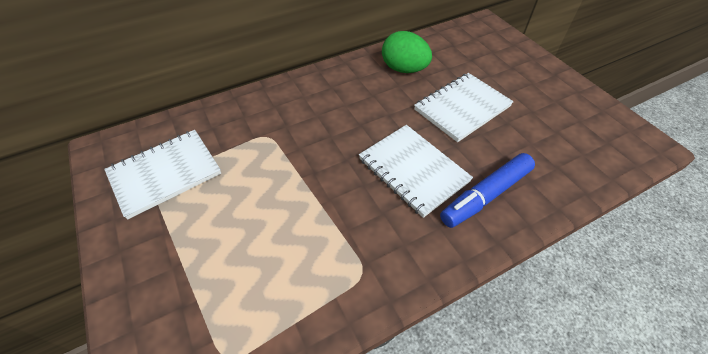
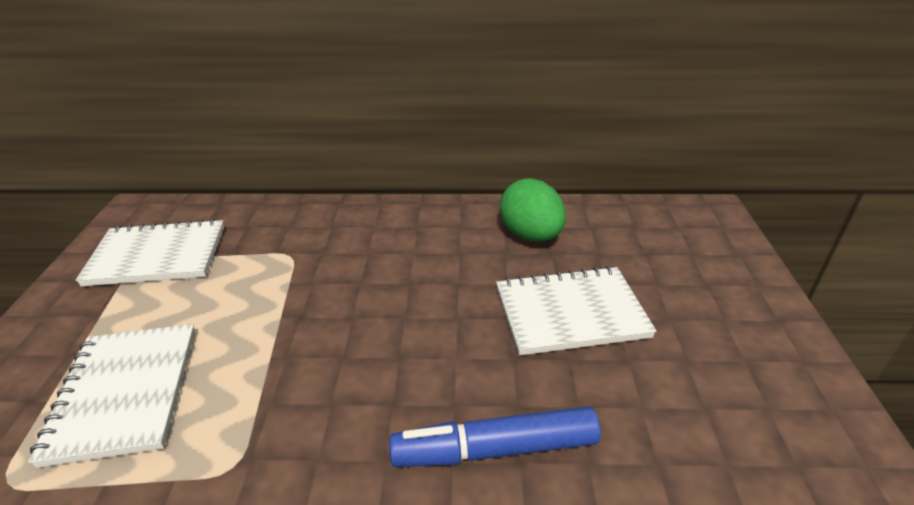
camera: 30 degrees right, 15 degrees down
white notebook [359,125,473,218] -> white notebook moved to [28,324,195,468]

